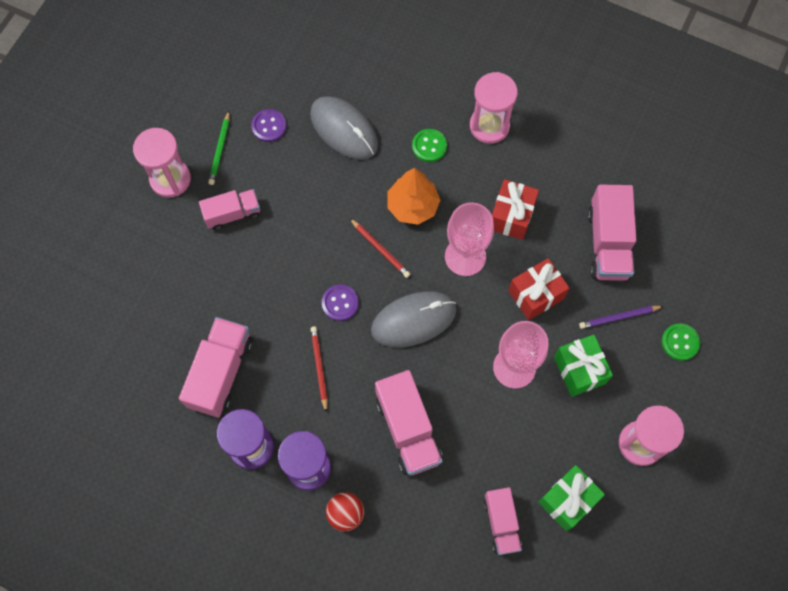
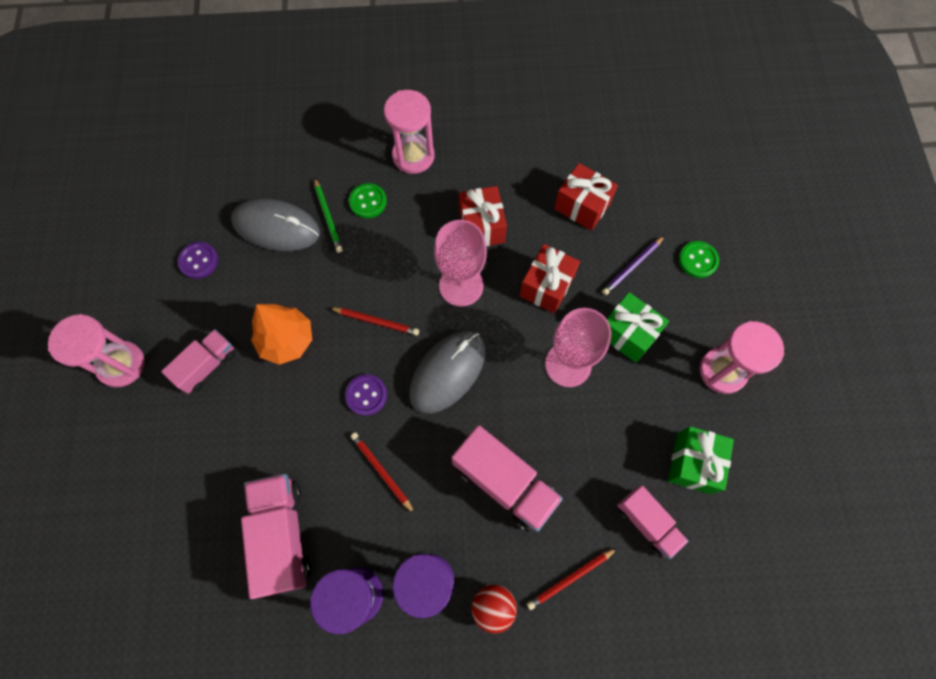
camera: 30 degrees left, 0 degrees up
green pencil [208,111,230,185] -> green pencil moved to [314,178,343,253]
orange tree [387,168,440,225] -> orange tree moved to [251,304,312,365]
pink truck [587,185,637,281] -> red gift [554,163,618,231]
none -> red pencil [527,548,617,610]

